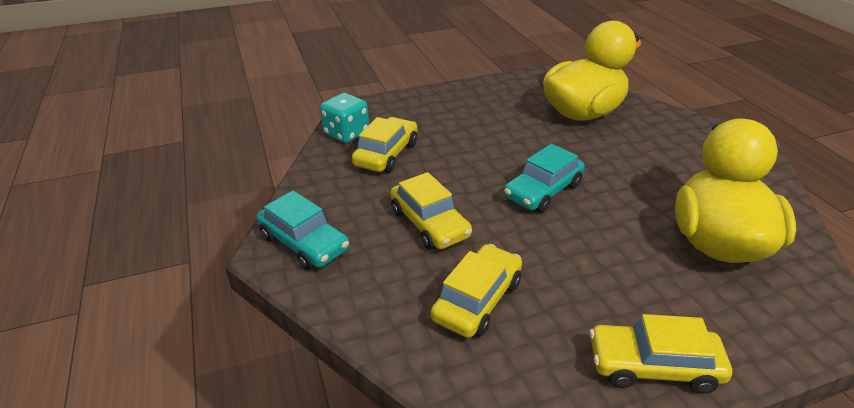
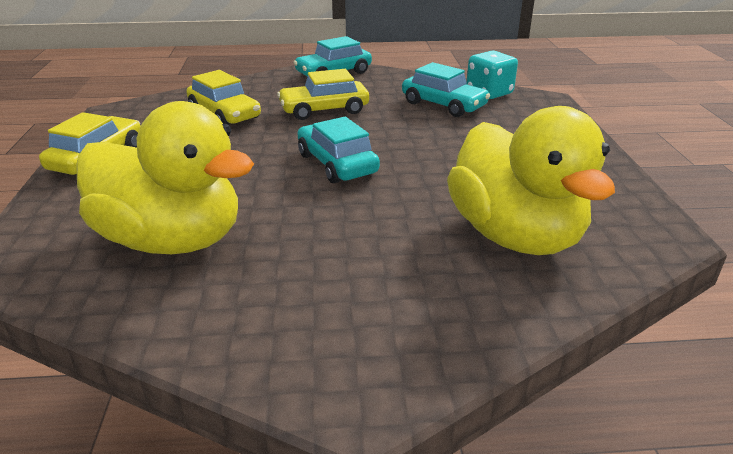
camera: 105 degrees right, 5 degrees down
yellow car [352,117,417,173] -> turquoise car [402,62,490,117]

